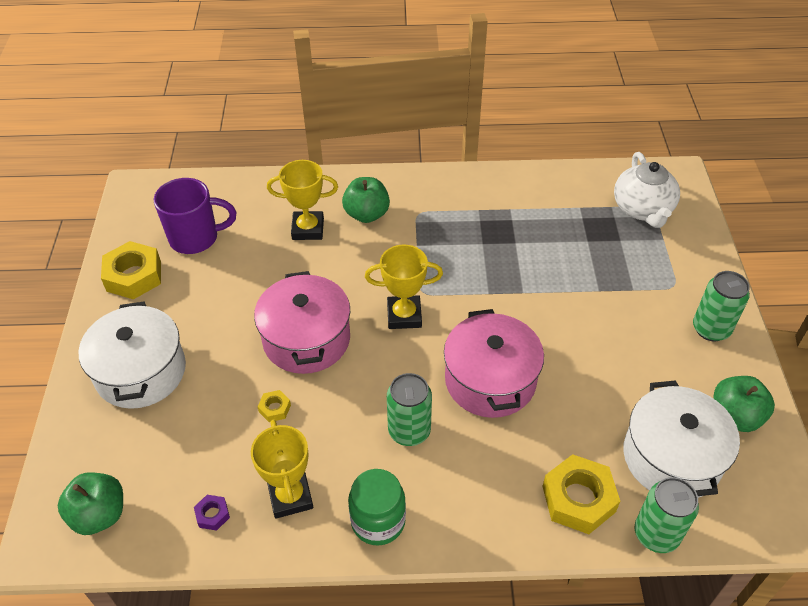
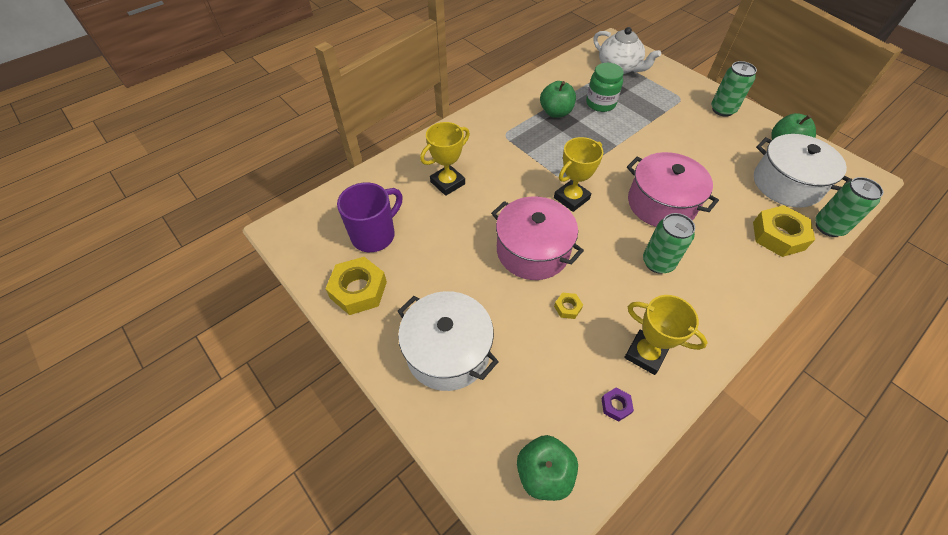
camera: 40 degrees left, 5 degrees up
green apple [342,177,390,223] -> green apple moved to [540,81,576,118]
green jar [348,469,406,546] -> green jar moved to [586,63,624,112]

